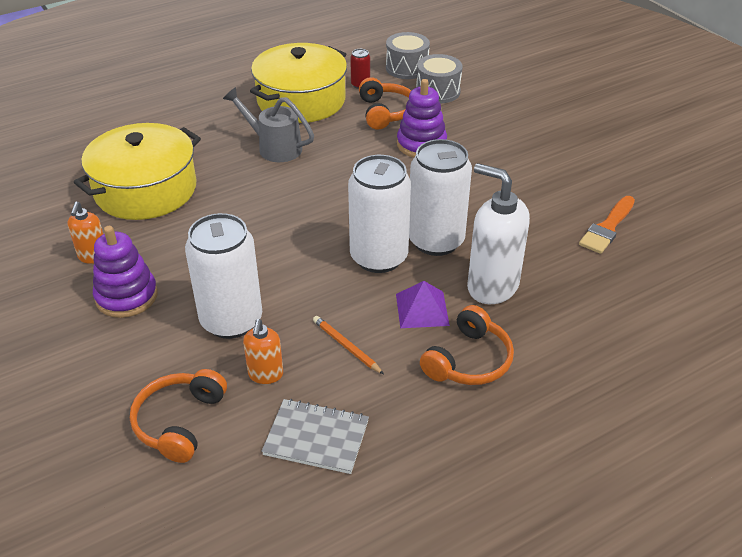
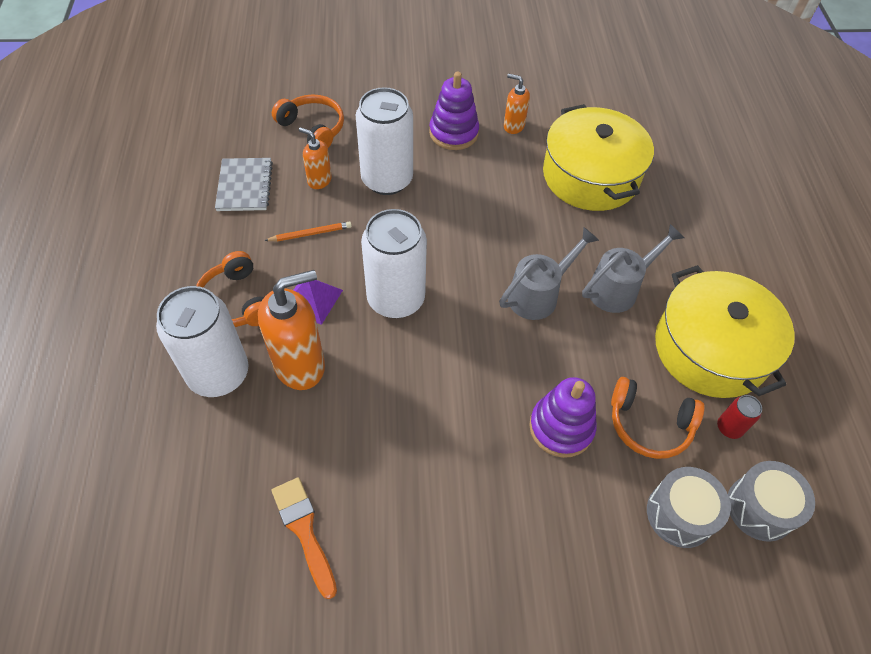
camera: 115 degrees right, 15 degrees up
grey notebook [262,399,369,474] -> grey notebook turned 45 degrees counterclockwise [215,158,273,211]
white can [409,139,472,256] -> white can moved to [156,286,249,397]
white soap dispenser [467,163,530,304] -> orange soap dispenser [258,270,325,390]
none -> grey watering can [499,227,599,320]

